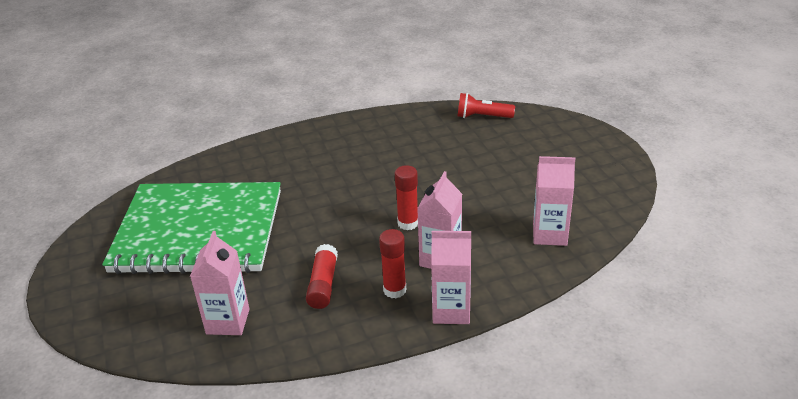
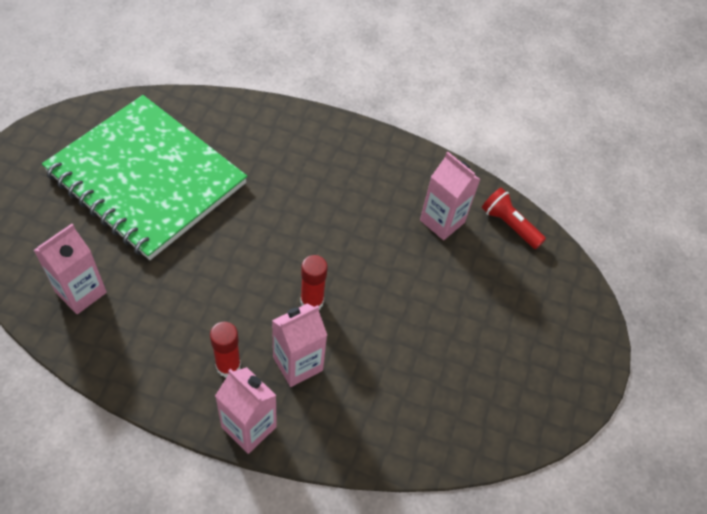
camera: 30 degrees right, 20 degrees up
red glue stick [306,244,338,309] -> none
pink carton [533,156,575,246] -> pink carton moved to [420,152,481,240]

